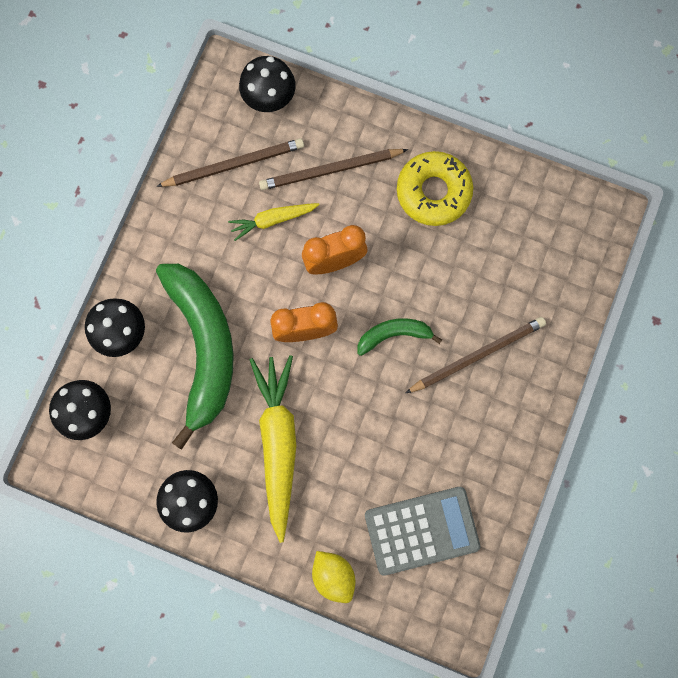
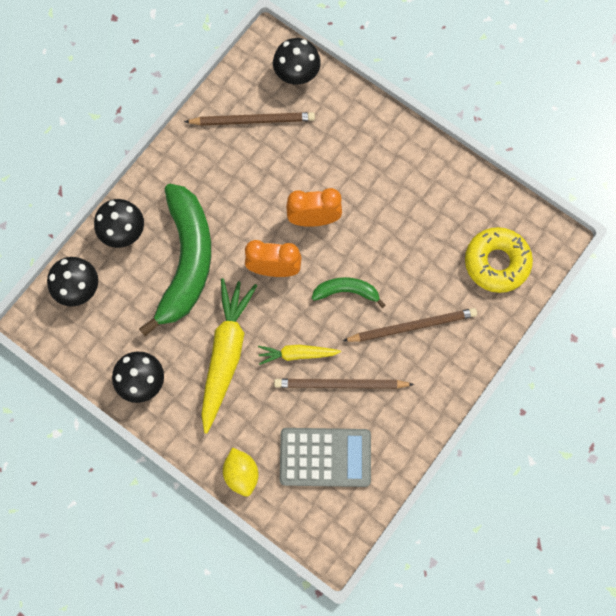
camera: 15 degrees right, 5 degrees down
yellow carrot [228,203,320,241] -> yellow carrot moved to [258,345,341,365]
brown pencil [259,149,408,190] -> brown pencil moved to [274,379,414,389]
yellow donut [397,151,473,226] -> yellow donut moved to [465,227,533,293]

